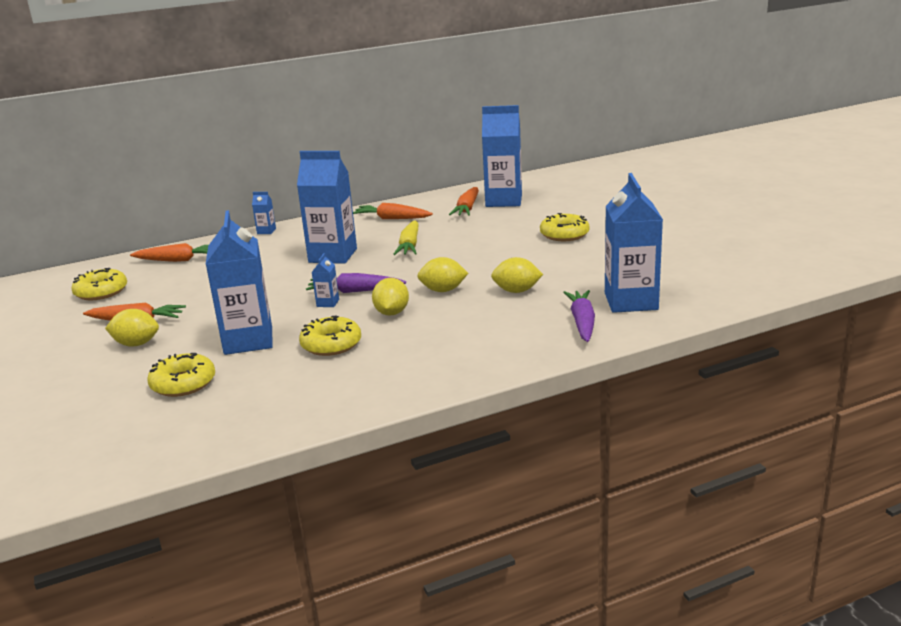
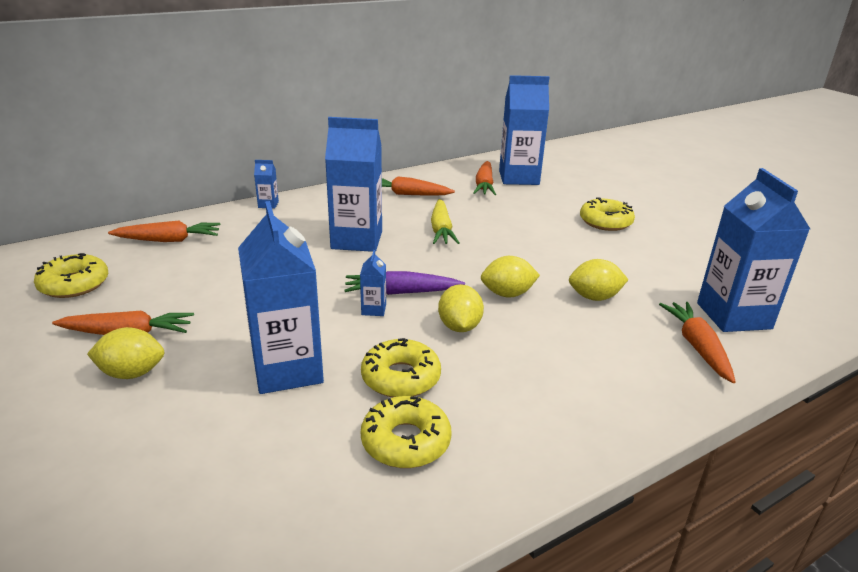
camera: 10 degrees left, 5 degrees up
yellow donut [147,353,215,397] -> yellow donut moved to [361,396,452,468]
purple carrot [563,290,595,342] -> orange carrot [659,302,736,383]

